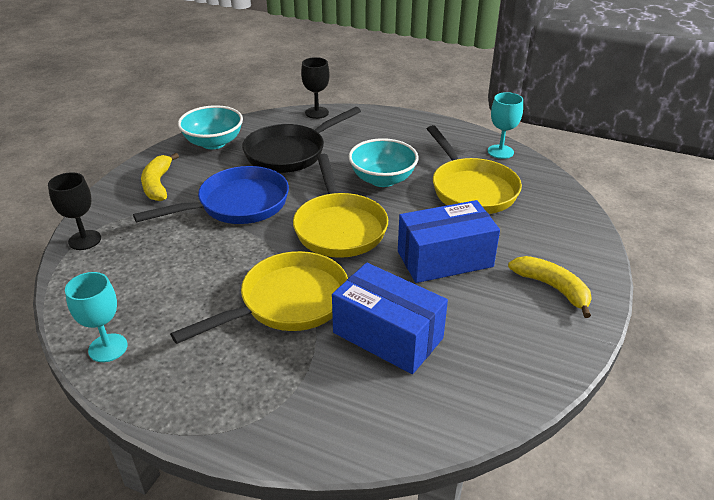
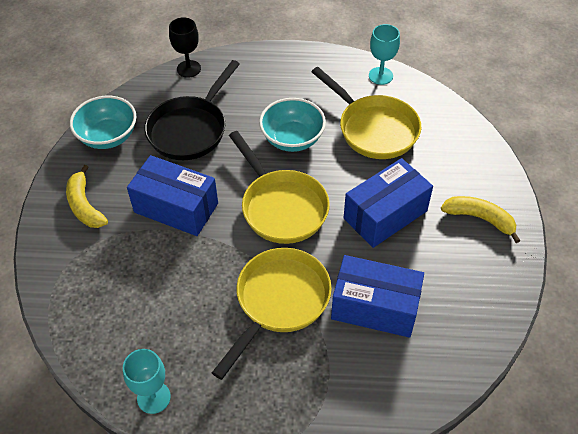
camera: 20 degrees left, 15 degrees up
black goblet [48,172,101,250] -> none
blue pan [133,166,289,224] -> blue box [127,155,218,236]

